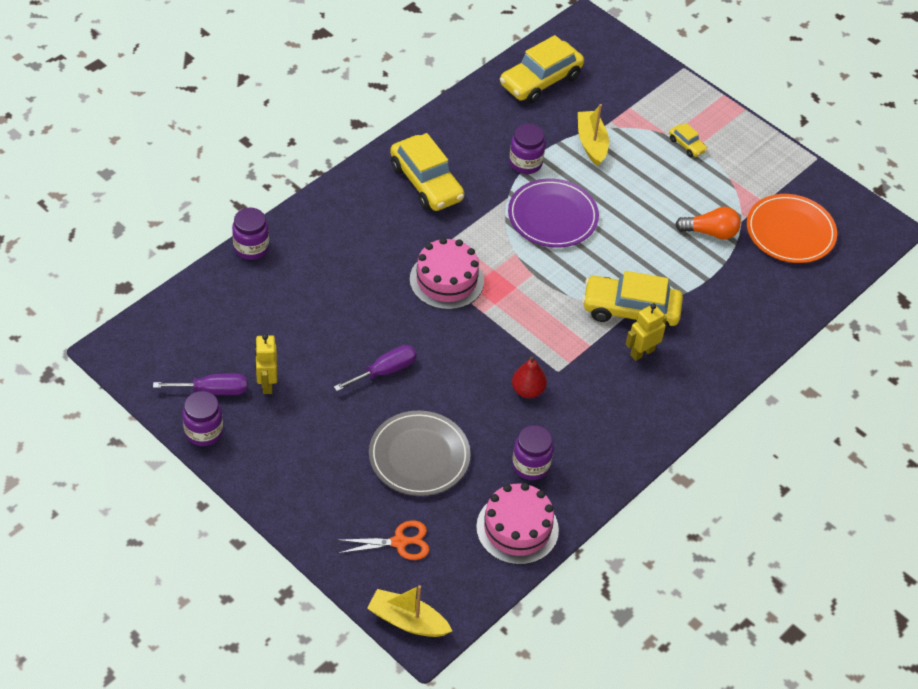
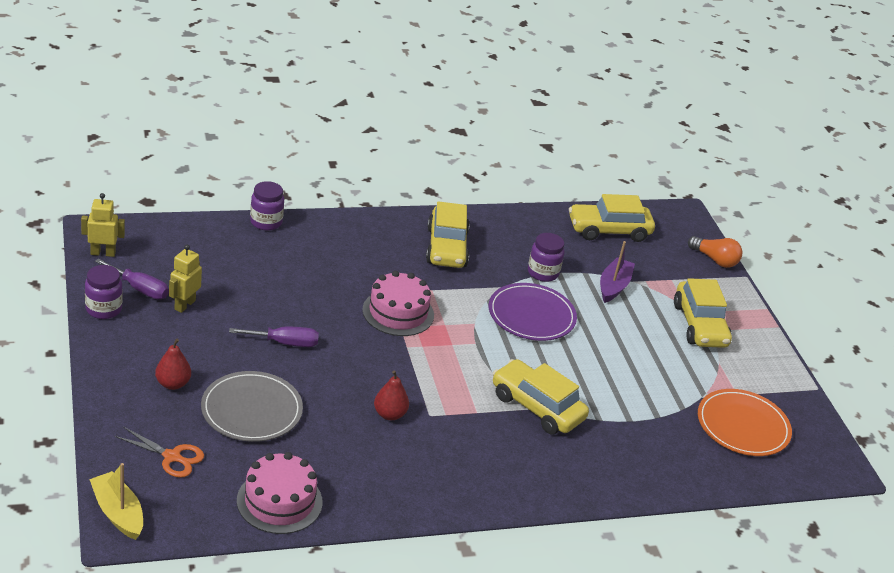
camera: 30 degrees right, 15 degrees down
purple jar [512,425,554,480] -> none
yellow boat [578,104,609,166] -> purple boat [600,241,635,303]
yellow robot [625,303,667,361] -> yellow robot moved to [81,193,125,257]
yellow car [669,123,708,157] -> yellow car [674,278,732,348], size x2.15
orange light bulb [675,207,741,240] -> orange light bulb moved to [688,236,742,268]
none -> red pear [155,339,191,390]

